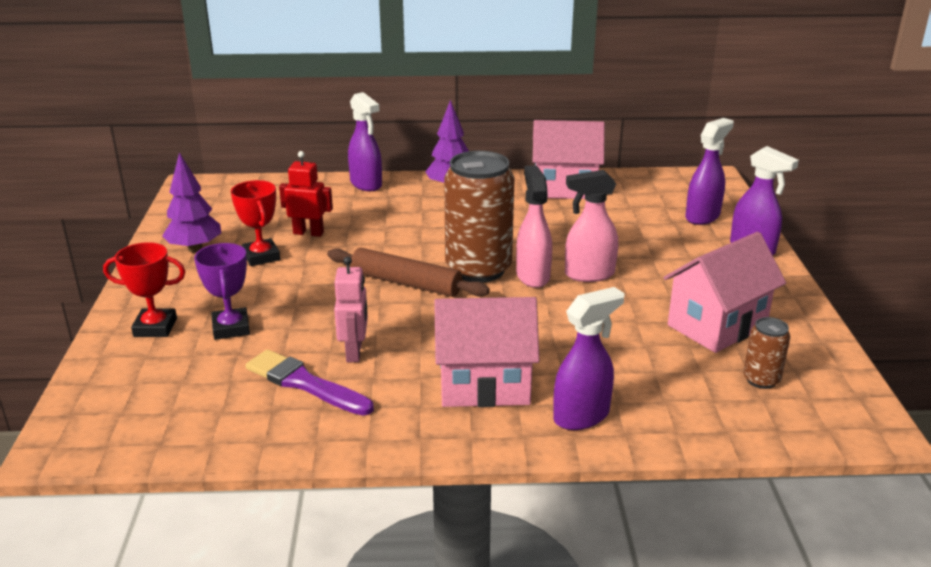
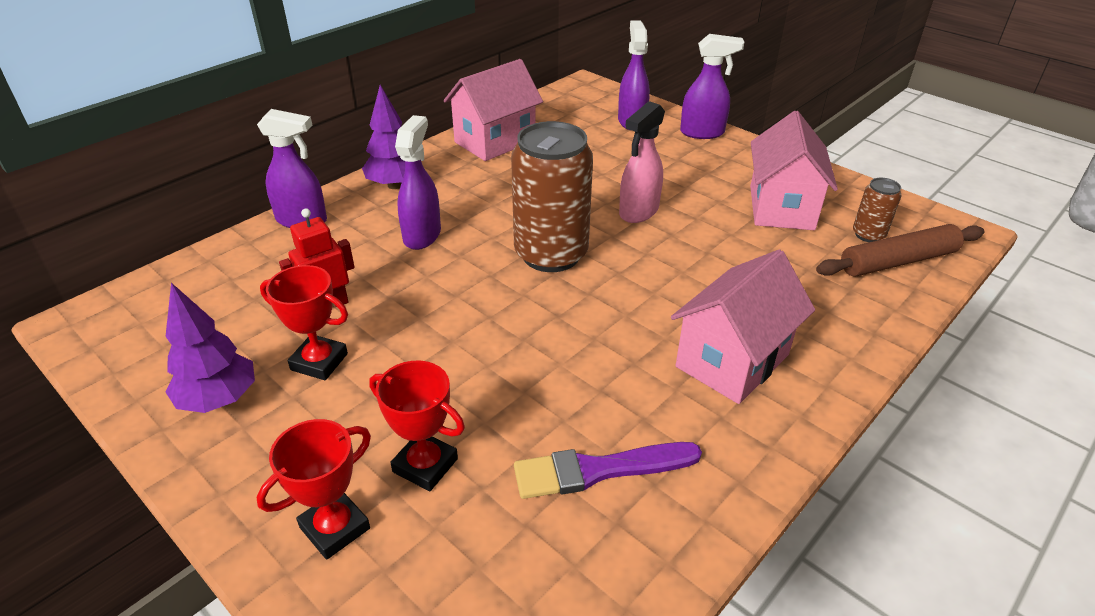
camera: 45 degrees left, 10 degrees up
purple trophy [194,243,250,340] -> red trophy [369,361,465,491]
brown rolling pin [327,248,490,297] -> brown rolling pin moved to [816,224,984,277]
pink robot [334,257,368,362] -> none
pink spray bottle [516,165,552,288] -> none
purple spray bottle [553,287,625,430] -> purple spray bottle moved to [395,115,441,250]

